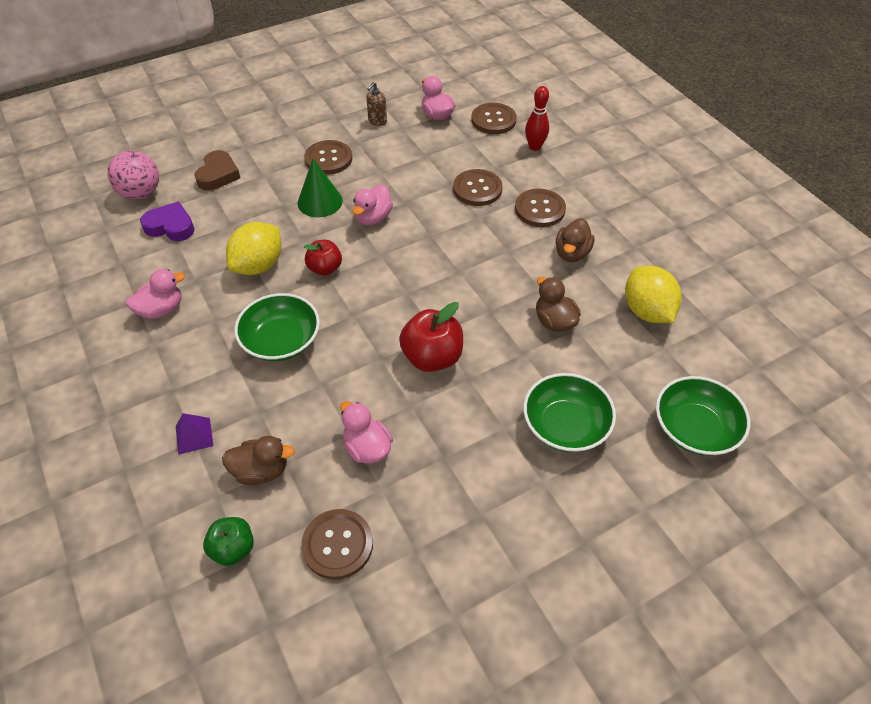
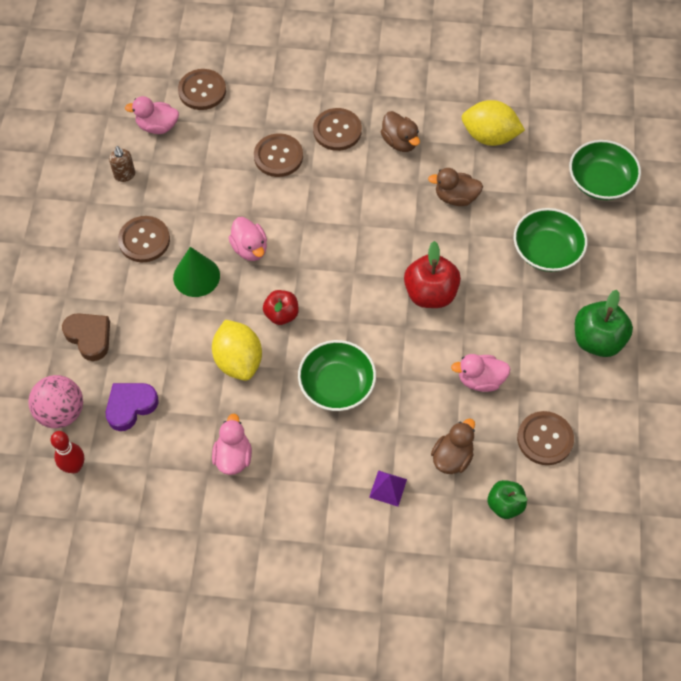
camera: 55 degrees left, 10 degrees up
red bowling pin [525,86,549,151] -> red bowling pin moved to [51,431,84,473]
none -> green apple [575,290,633,357]

